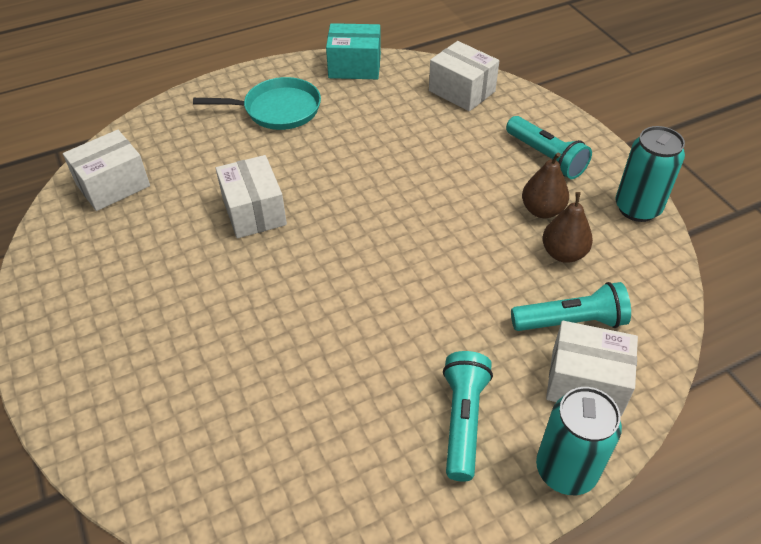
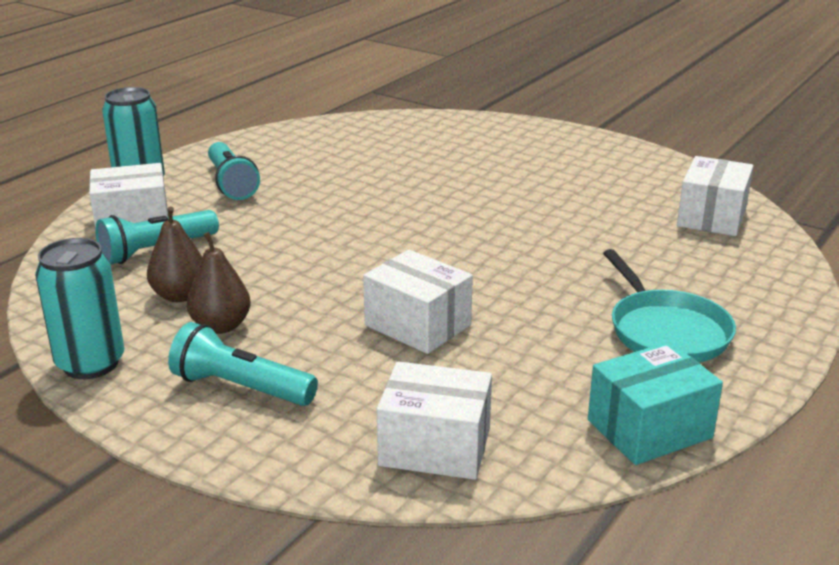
camera: 150 degrees right, 20 degrees down
turquoise pan [193,77,321,130] -> turquoise pan turned 75 degrees counterclockwise [603,249,736,363]
white box [216,155,287,238] -> white box moved to [363,250,473,354]

